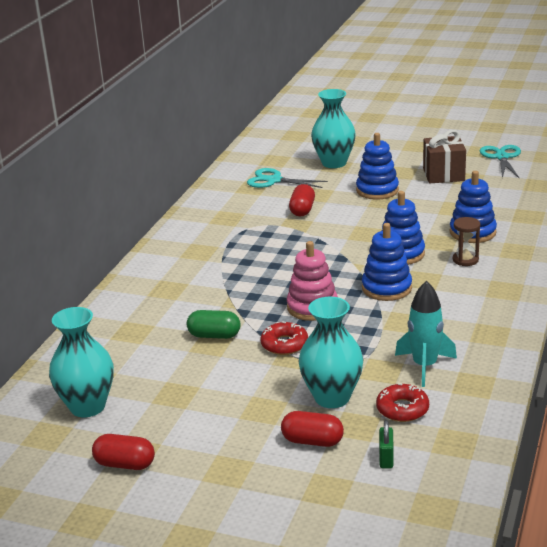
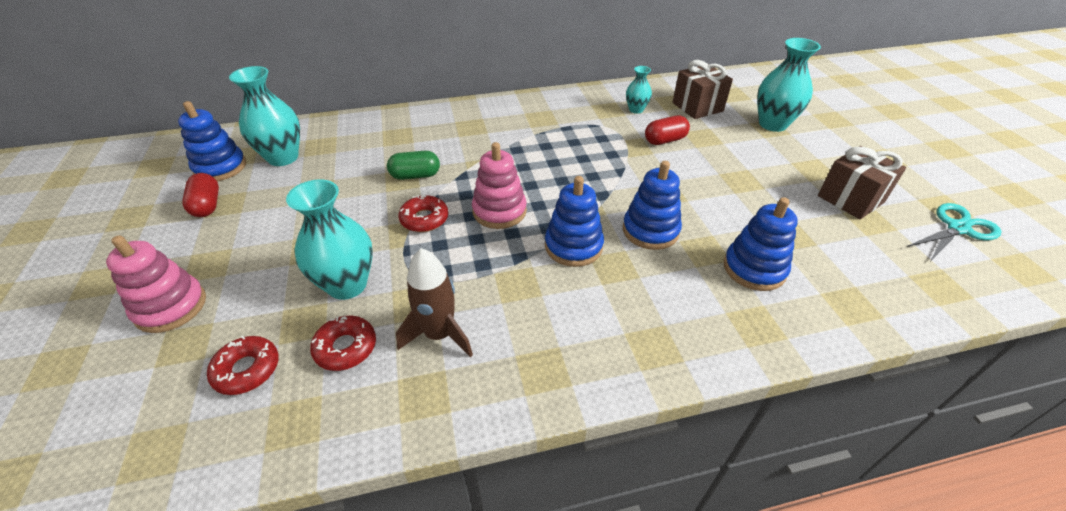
camera: 55 degrees right, 15 degrees up
green capsule [187,310,241,339] -> green capsule turned 75 degrees counterclockwise [387,151,440,180]
turquoise scissors [247,168,328,188] -> brown gift [672,60,733,119]
red capsule [281,411,344,447] -> none
blue stacking toy [356,133,399,200] -> blue stacking toy moved to [178,101,246,181]
green padlock [379,420,394,469] -> red donut [207,336,279,395]
turquoise rocket [395,281,457,387] -> brown rocket [396,248,473,358]
brown hourglass [453,217,480,266] -> none
none -> pink stacking toy [106,235,206,333]
none -> turquoise vase [626,66,652,114]

